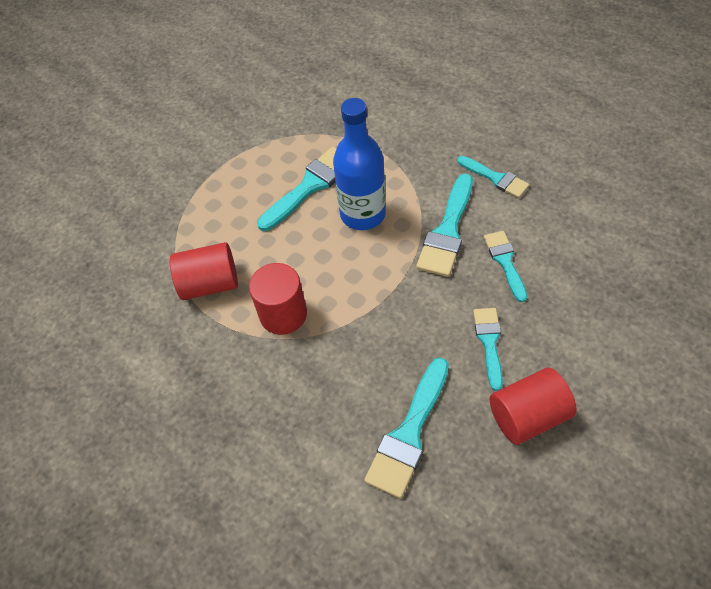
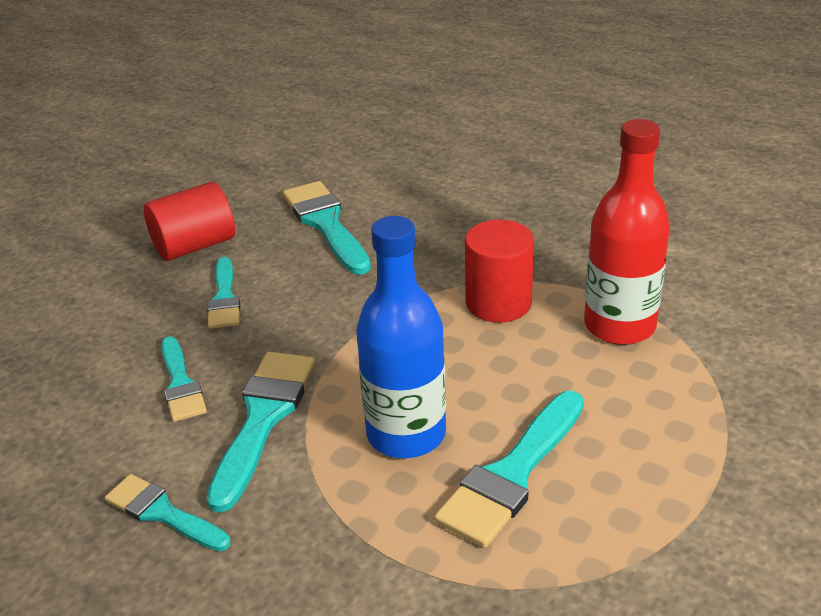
camera: 170 degrees right, 20 degrees down
red cylinder [170,242,238,300] -> red bottle [584,119,670,345]
turquoise brush [364,358,449,499] -> turquoise brush turned 45 degrees counterclockwise [283,181,371,275]

